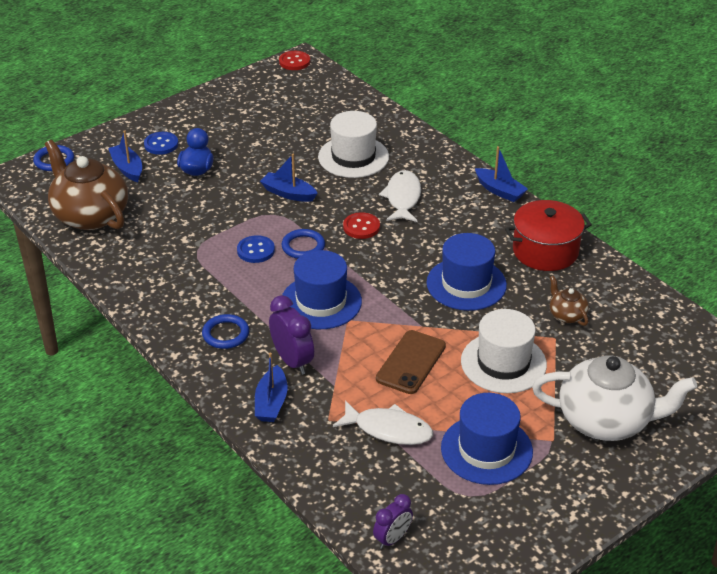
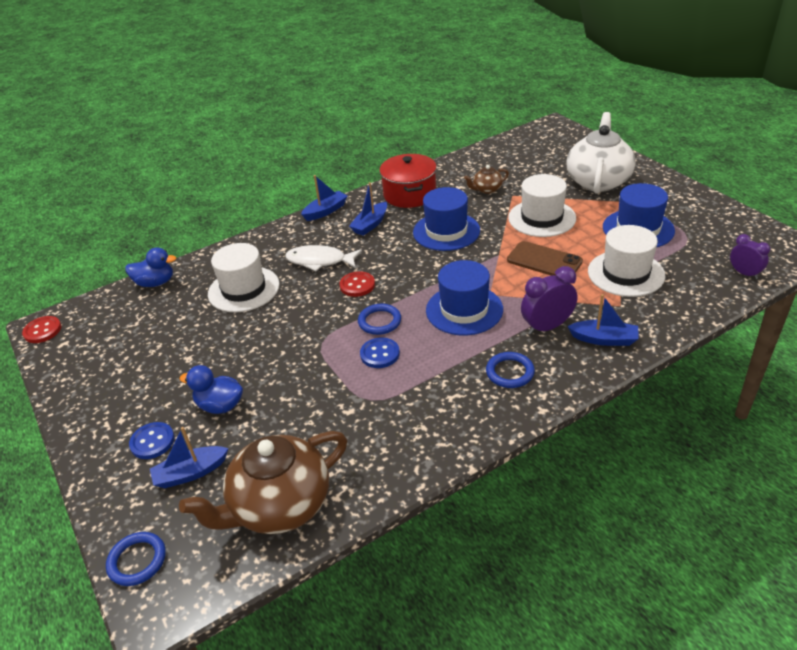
camera: 80 degrees left, 0 degrees up
blue boat [260,154,317,202] -> blue boat moved to [349,182,387,236]
white fish [333,400,433,445] -> white hat [588,225,665,297]
none -> blue duck [125,247,176,287]

